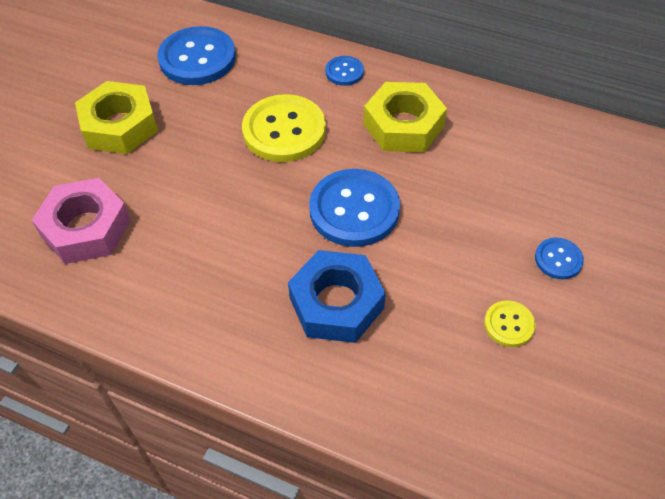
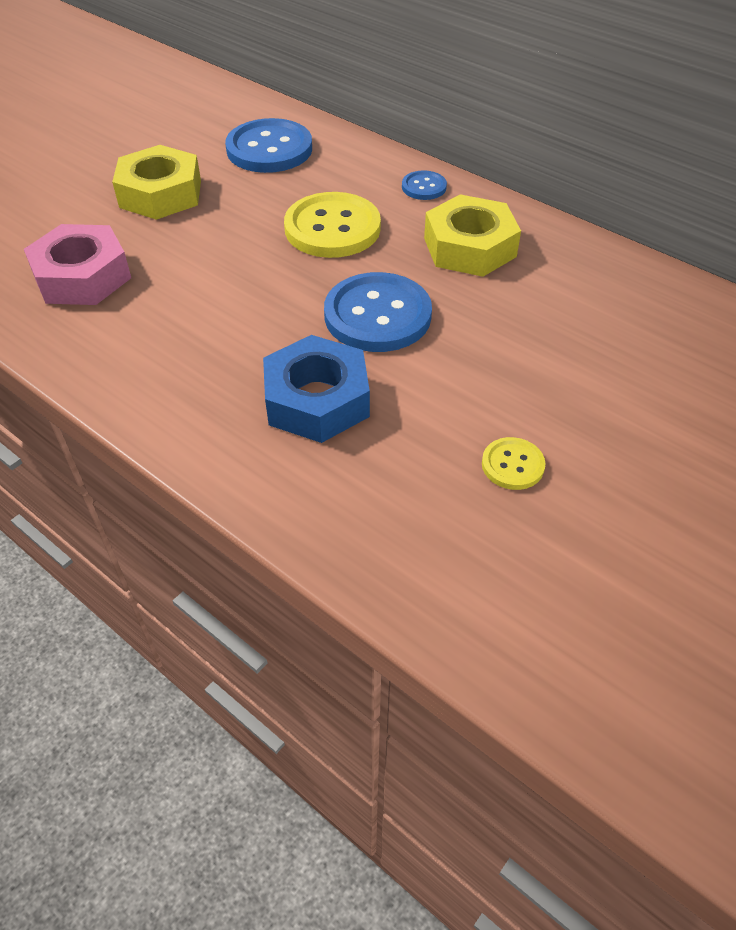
camera: 15 degrees right, 5 degrees down
blue button [535,237,584,279] -> none

